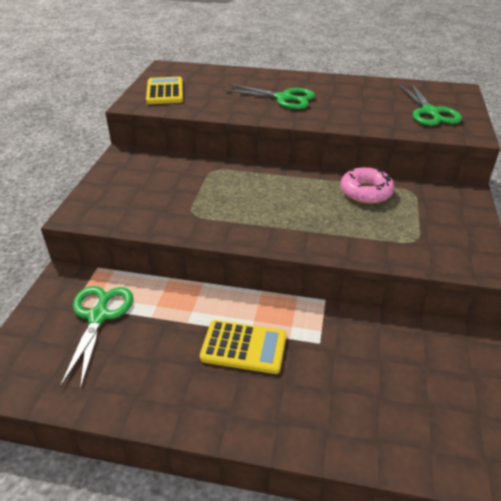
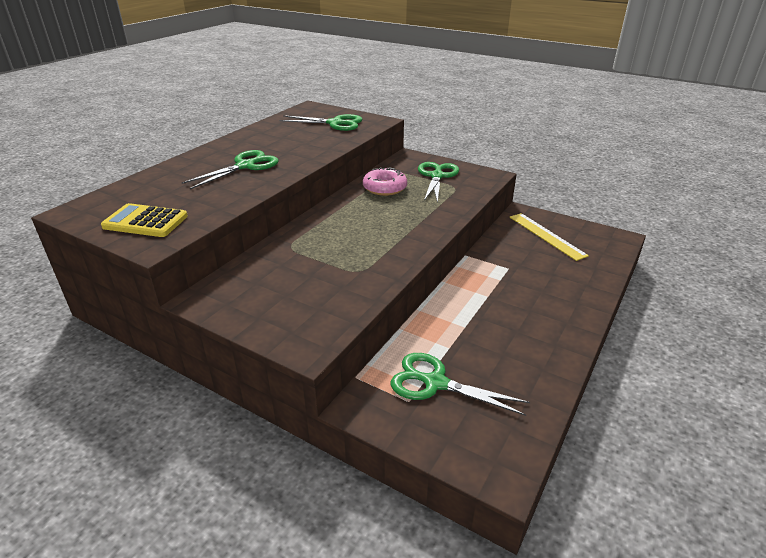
camera: 70 degrees left, 5 degrees down
yellow calculator [200,320,287,374] -> none
none -> green scissors [418,162,459,203]
none -> yellow ruler [510,213,589,261]

